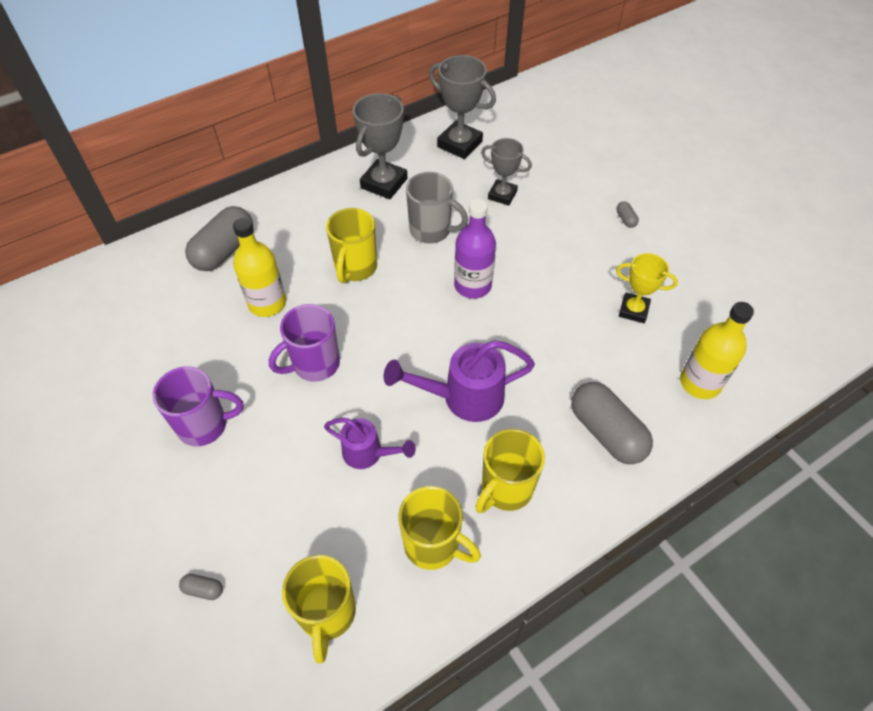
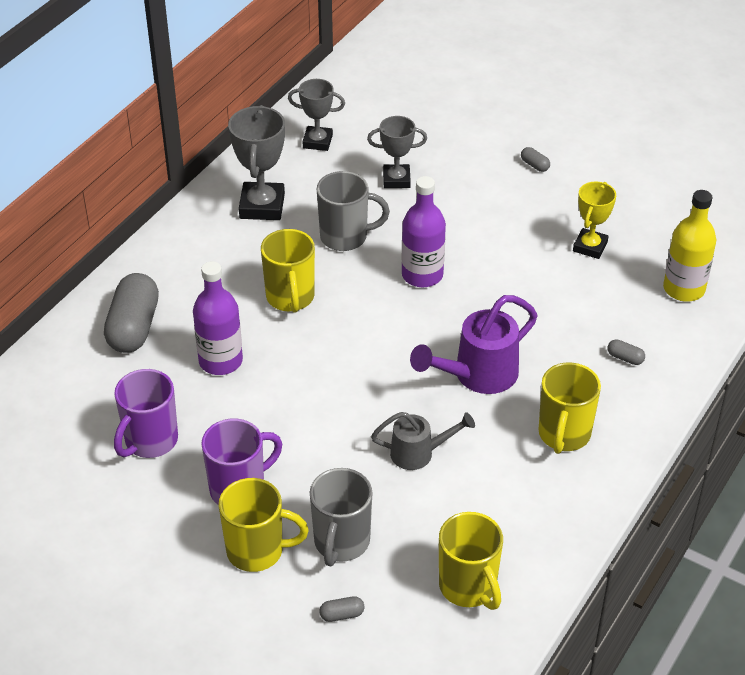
camera: 25 degrees left, 10 degrees down
yellow bottle [233,218,286,317] -> purple bottle [193,261,243,375]
purple mug [269,304,340,382] -> purple mug moved to [114,369,178,458]
purple watering can [324,418,416,469] -> grey watering can [371,412,475,470]
yellow mug [398,486,481,570] -> yellow mug moved to [219,478,309,572]
grey trophy [429,55,496,159] -> grey trophy [288,79,345,151], size x0.65
grey capsule [571,382,653,464] -> grey capsule [607,339,645,365], size x0.41
yellow trophy [616,253,678,323] -> yellow trophy turned 60 degrees counterclockwise [573,181,616,259]
none -> grey mug [310,468,372,566]

